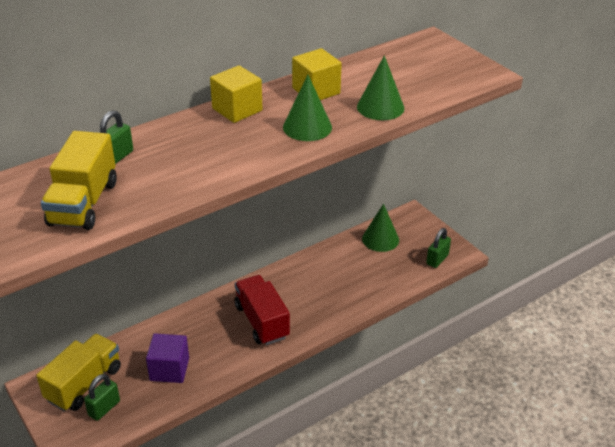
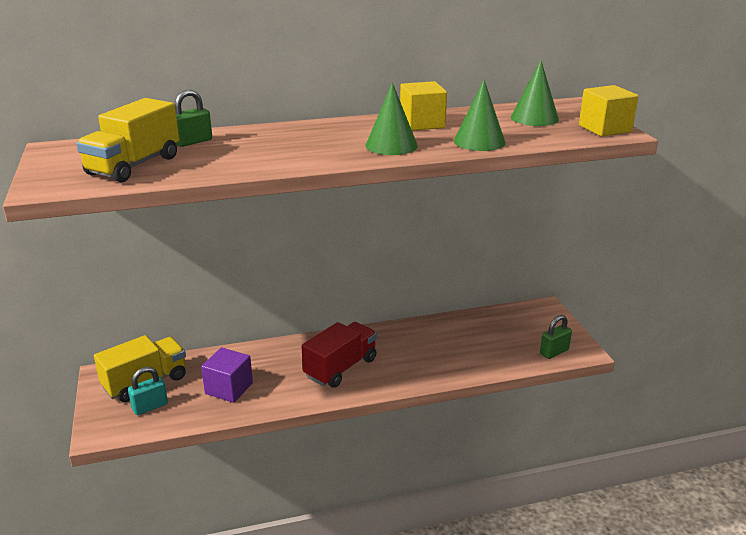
camera: 20 degrees right, 10 degrees down
green padlock [84,374,120,421] -> turquoise padlock [128,367,168,415]
yellow cube [210,65,263,123] -> yellow cube moved to [579,85,638,136]
red truck [235,275,290,345] -> red truck turned 45 degrees clockwise [301,322,377,388]
green cone [362,204,399,252] -> green cone moved to [511,61,559,126]

